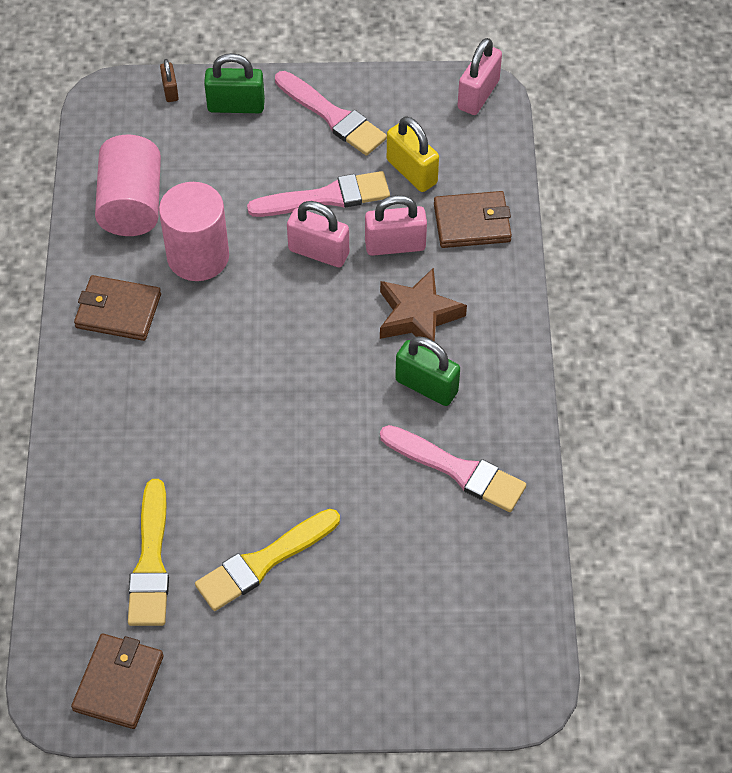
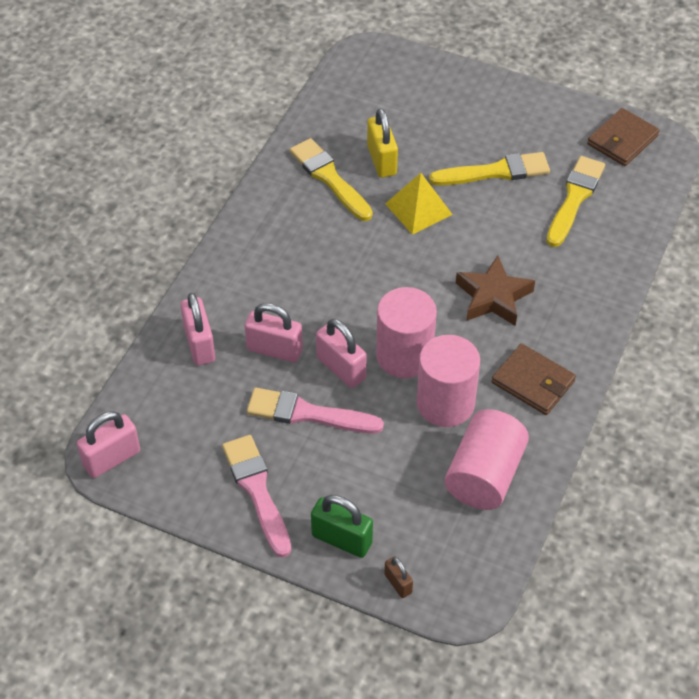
camera: 155 degrees left, 5 degrees down
brown padlock [160,59,179,102] -> brown padlock turned 45 degrees counterclockwise [384,556,413,598]
brown star [380,267,467,350] -> brown star moved to [456,256,535,326]
pink brush [380,425,526,512] -> yellow brush [290,138,373,221]
yellow padlock [387,116,439,192] -> yellow padlock moved to [367,108,398,178]
green padlock [395,336,460,406] -> none
brown wallet [434,191,512,248] -> pink padlock [180,293,215,365]
none -> pink cylinder [376,287,437,378]
none -> yellow pyramid [385,173,453,235]

